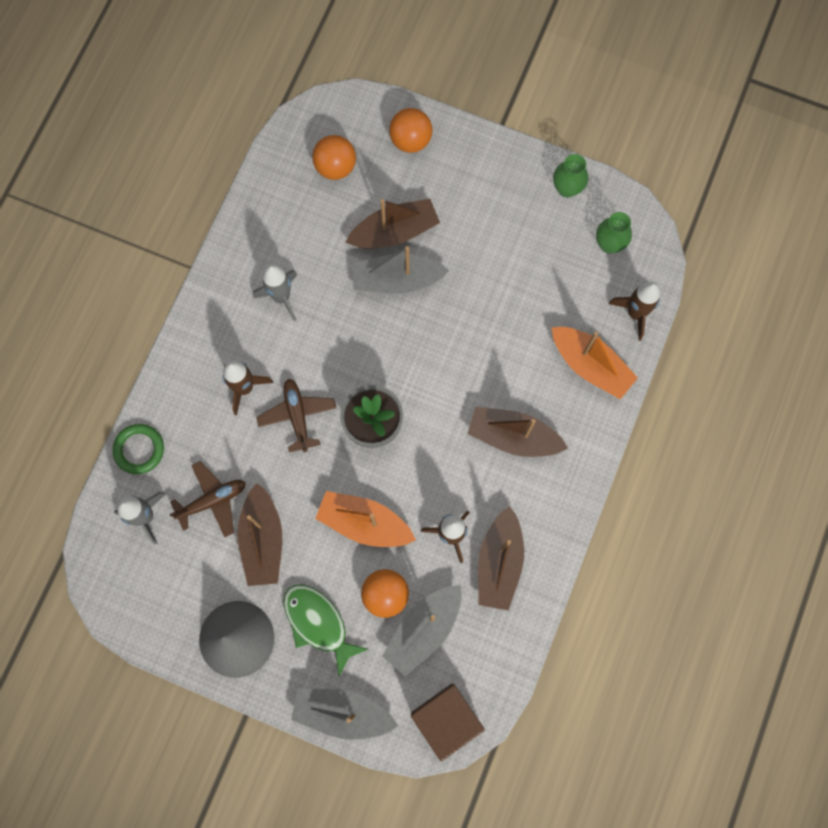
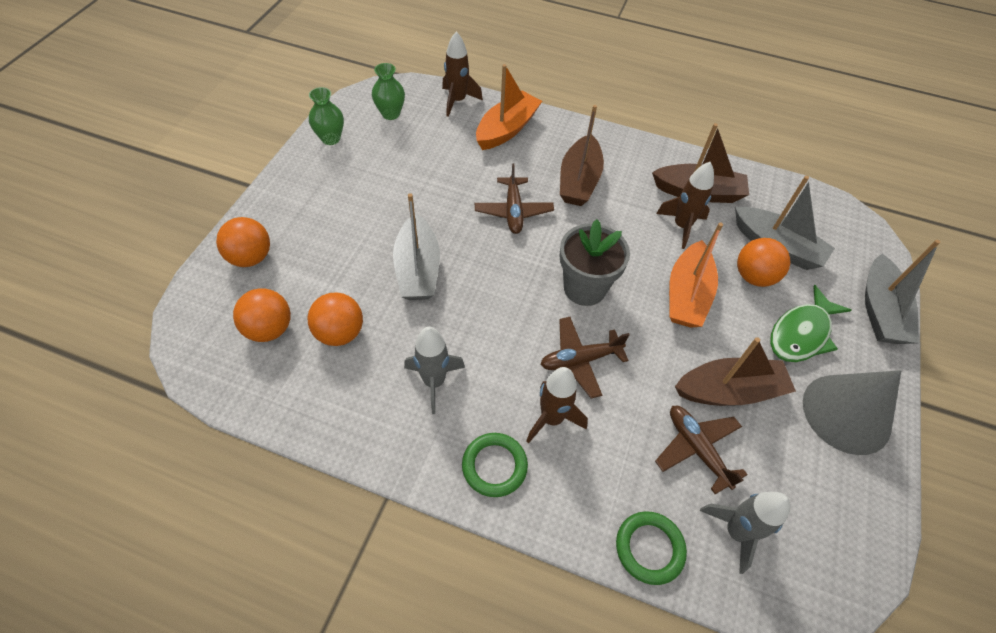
camera: 95 degrees left, 20 degrees down
brown boat [346,199,440,249] -> none
brown cube [411,684,485,761] -> none
none -> orange ball [307,292,363,346]
none -> green ring [462,433,528,497]
none -> brown plane [475,164,554,234]

